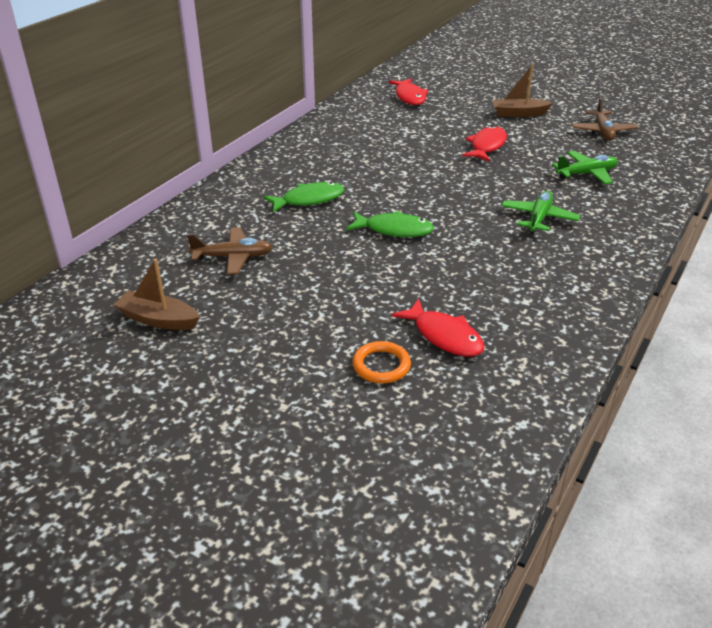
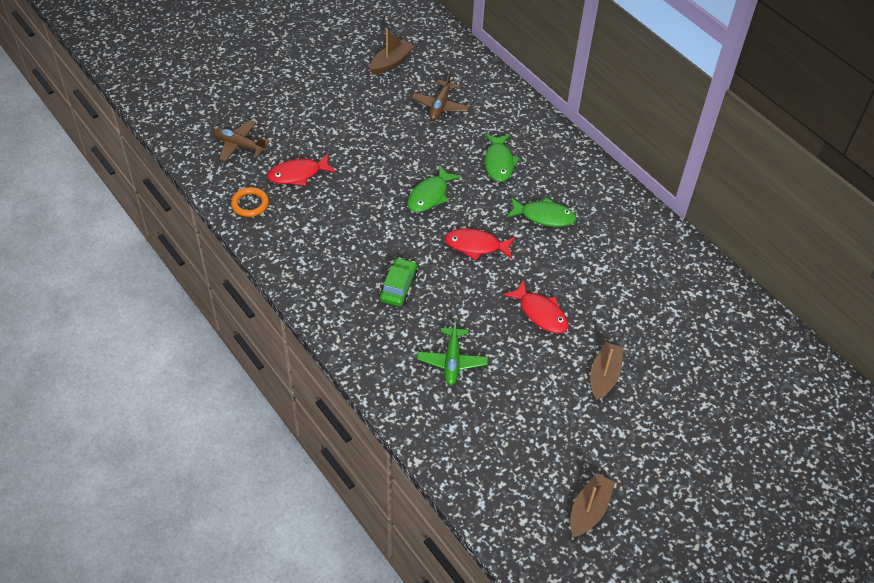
camera: 110 degrees right, 15 degrees up
orange ring [352,341,411,383] -> orange ring moved to [231,187,269,217]
red fish [389,79,428,105] -> red fish moved to [444,228,516,260]
green plane [502,191,580,234] -> green car [379,258,418,306]
brown plane [572,98,638,140] -> brown plane moved to [213,120,270,162]
none -> green fish [506,197,576,227]
none -> brown boat [570,473,615,537]

